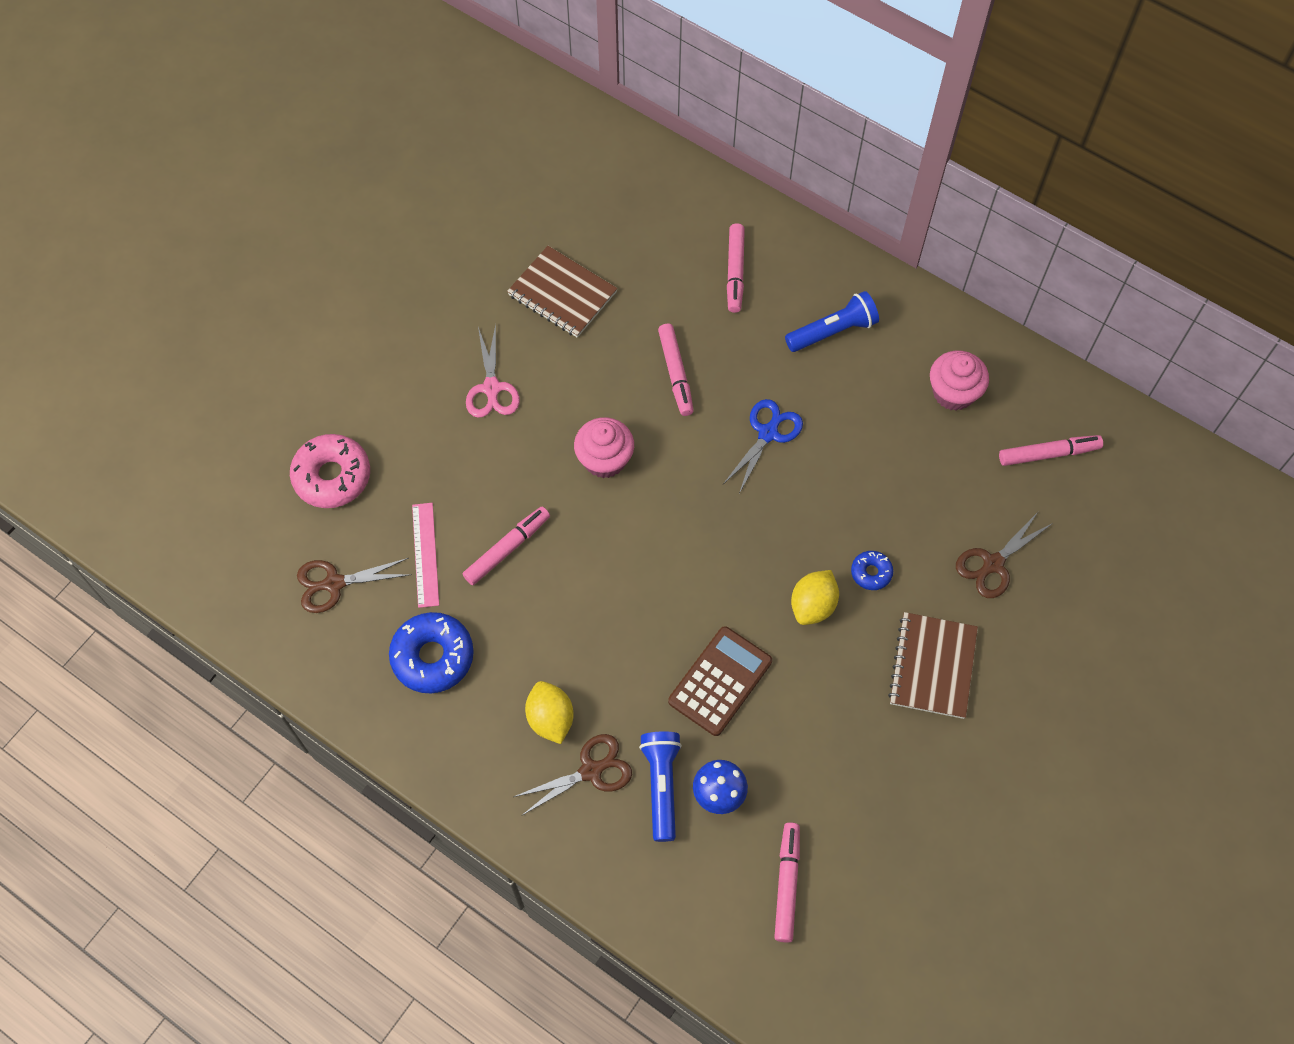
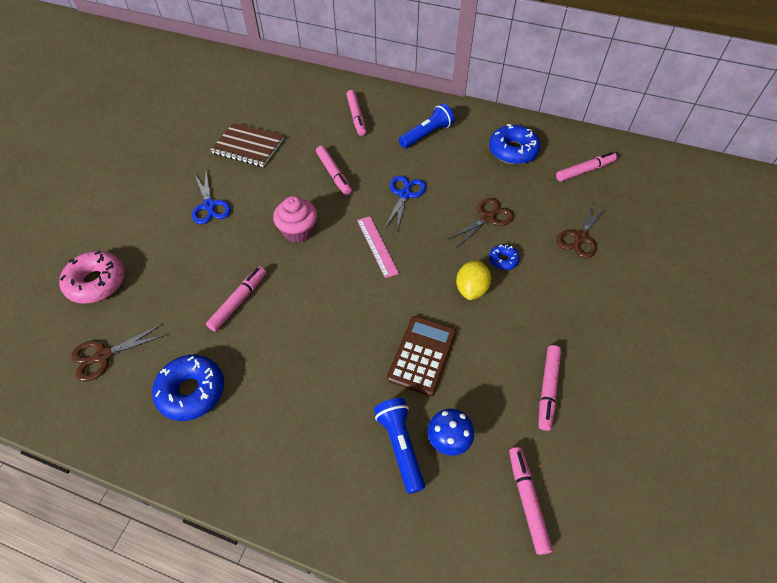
camera: 15 degrees left, 10 degrees down
pink ruler [412,503,439,608] -> pink ruler moved to [357,216,399,278]
pink scissors [466,324,520,418] -> blue scissors [192,171,231,224]
brown scissors [514,734,632,816] -> brown scissors moved to [447,198,514,247]
yellow lemon [525,681,573,744] -> none
brown notebook [888,612,978,719] -> none
pink cupcake [930,350,989,411] -> blue donut [489,124,541,165]
none -> pink marker [538,345,561,431]

